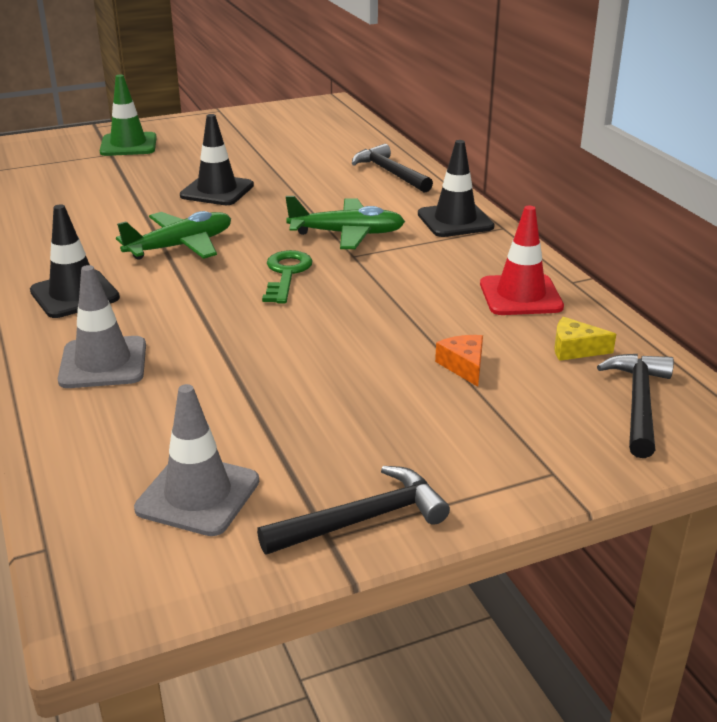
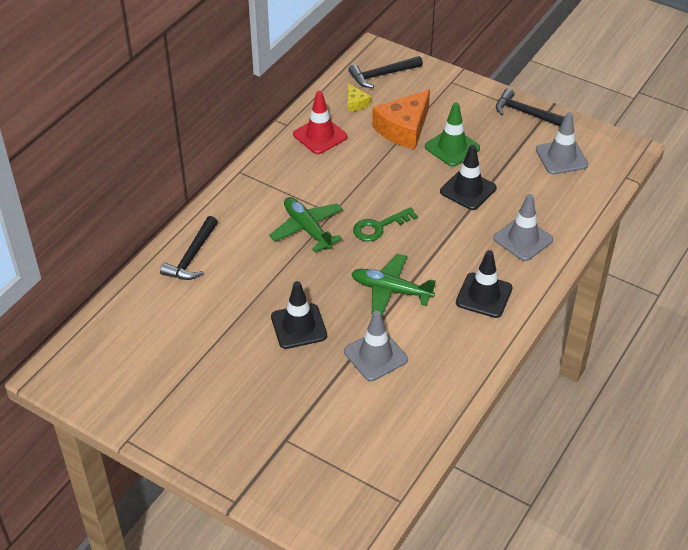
camera: 125 degrees left, 15 degrees up
green traffic cone [100,75,157,156] -> green traffic cone moved to [425,103,480,167]
black traffic cone [418,140,495,237] -> black traffic cone moved to [440,145,497,210]
orange cheese [435,335,483,387] -> orange cheese [372,89,430,149], size x2.12
none -> grey traffic cone [344,311,408,381]

